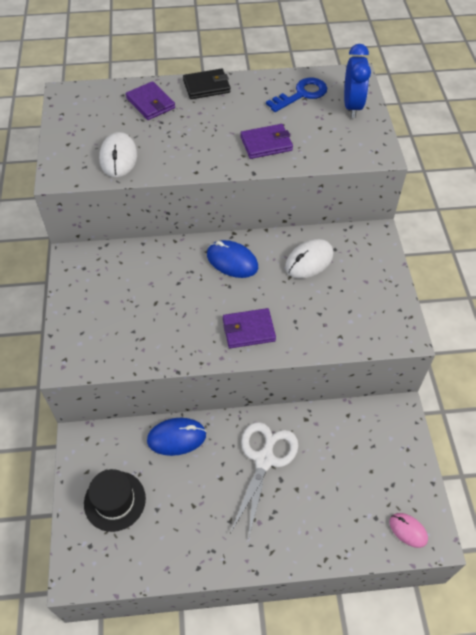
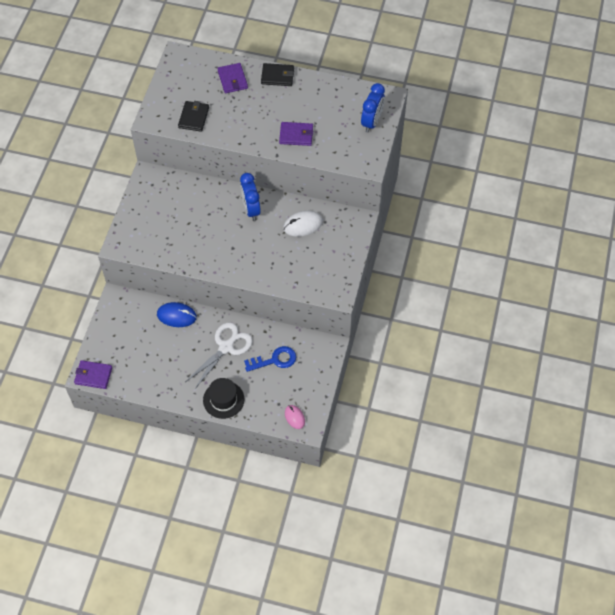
camera: 20 degrees right, 5 degrees up
black hat [84,469,146,532] -> black hat moved to [203,378,244,419]
white mouse [99,132,137,178] -> black wallet [178,101,209,132]
blue mouse [207,240,258,278] -> blue clock [240,173,261,221]
purple wallet [223,308,276,348] -> purple wallet moved to [74,360,112,389]
blue key [266,78,327,112] -> blue key moved to [244,346,296,372]

